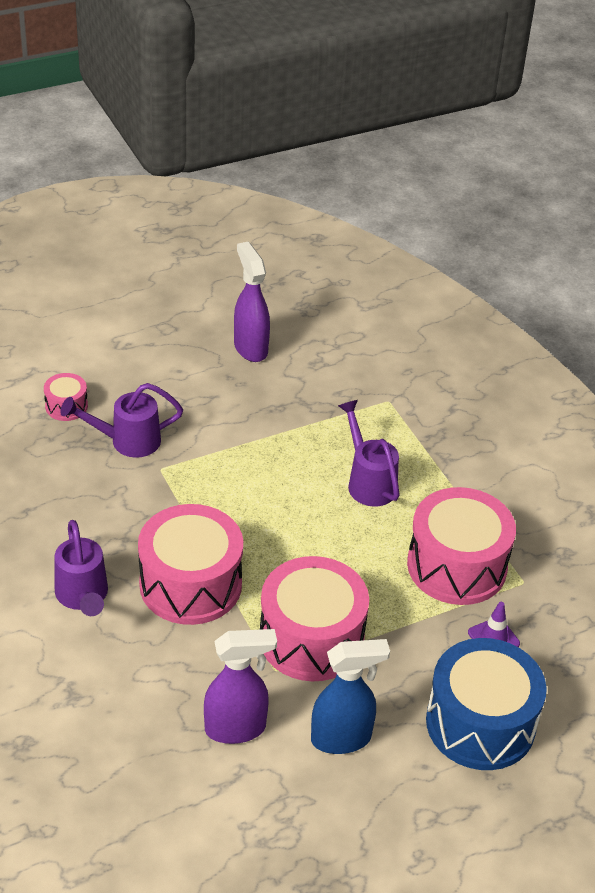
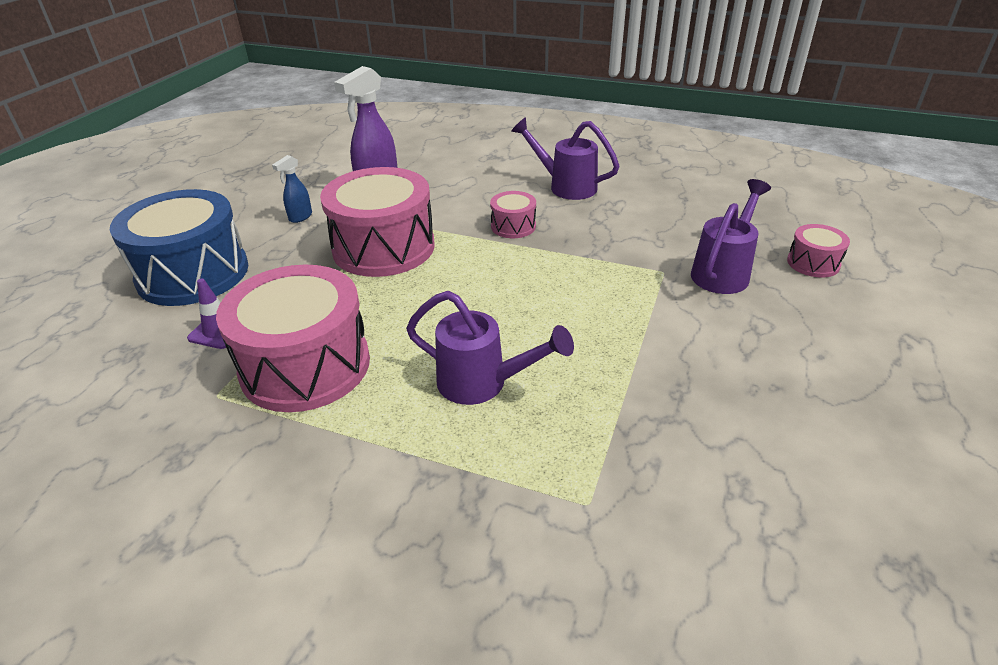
camera: 140 degrees right, 5 degrees down
pink drum [138,504,243,625] -> pink drum [490,191,536,238], size x0.46
purple spray bottle [234,242,270,362] -> none
blue spray bottle [311,639,390,754] -> blue spray bottle [272,155,312,223], size x0.51

